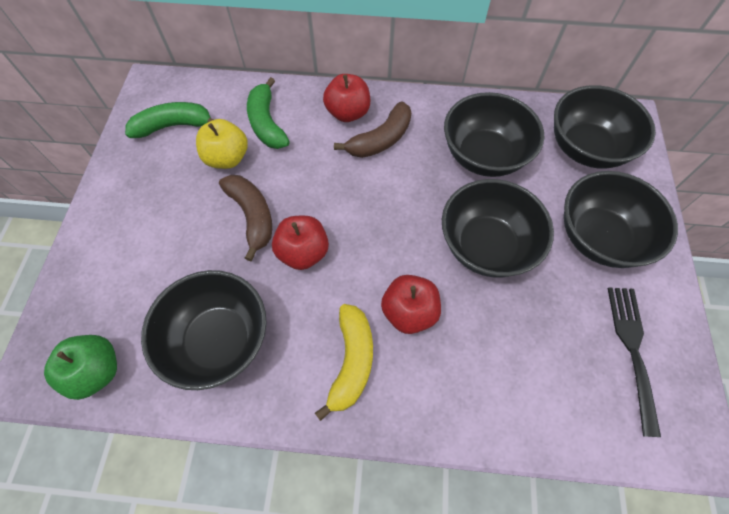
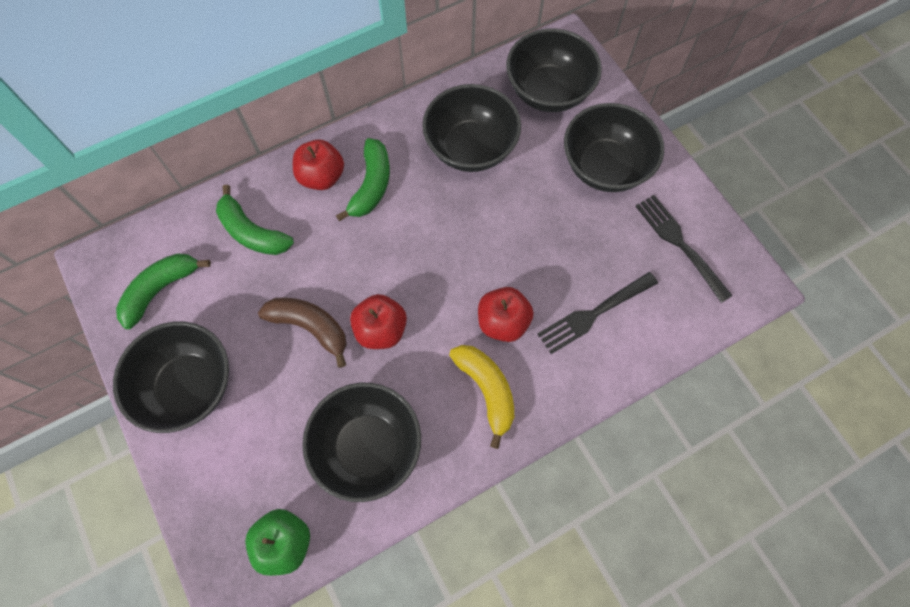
camera: 35 degrees left, 5 degrees up
yellow apple [196,119,248,169] -> none
brown banana [334,101,411,158] -> green banana [336,138,390,221]
black bowl [442,179,554,278] -> black bowl moved to [113,322,229,433]
none -> black fork [538,272,658,354]

